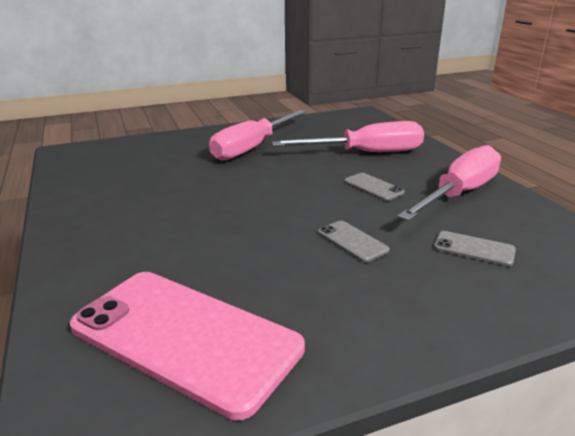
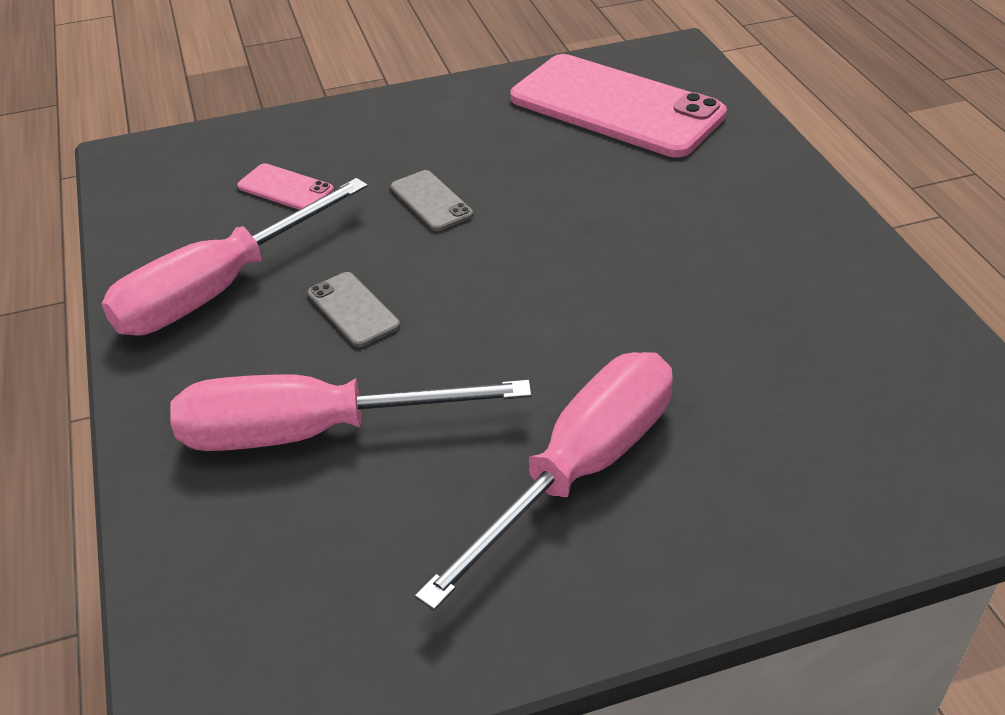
camera: 175 degrees left, 15 degrees up
grey phone [434,231,516,266] -> pink phone [237,163,334,210]

